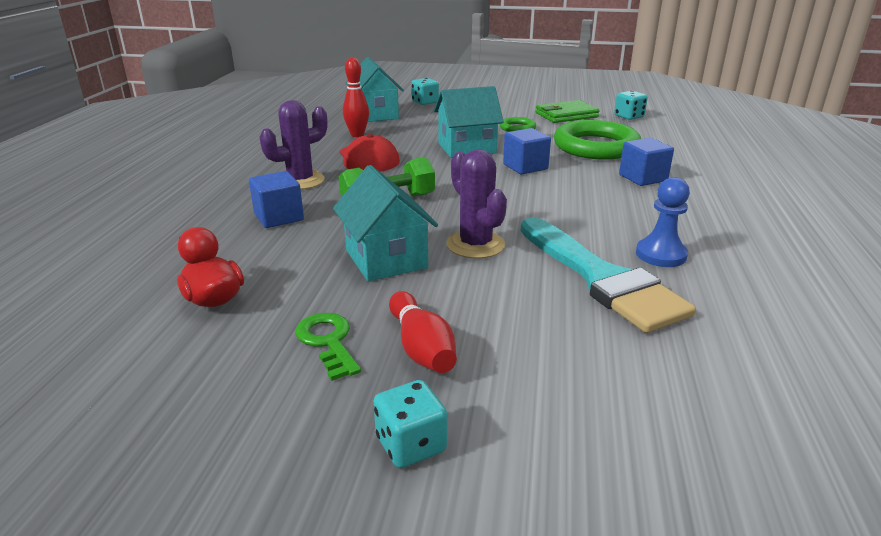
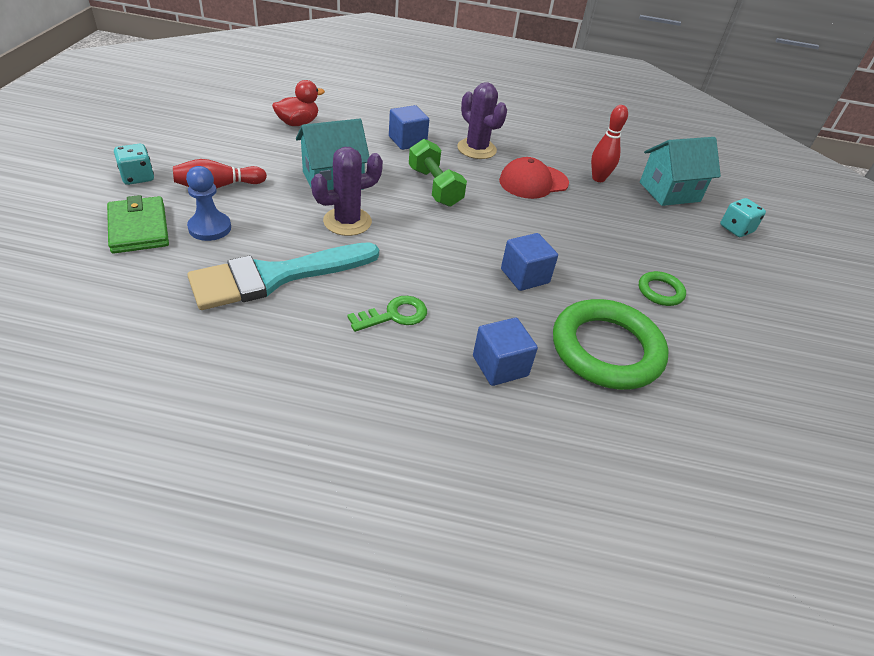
camera: 85 degrees right, 15 degrees up
green key [296,313,361,381] -> green key moved to [347,296,427,332]
turquoise house [434,86,504,158] -> none
green wallet [535,100,600,123] -> green wallet moved to [107,195,169,254]
turquoise dice [614,91,648,120] -> none
blue pawn [636,177,690,267] -> blue pawn moved to [186,166,231,241]

